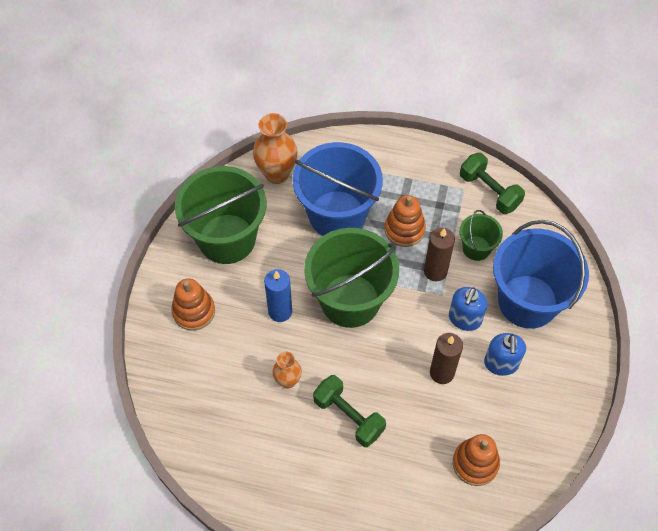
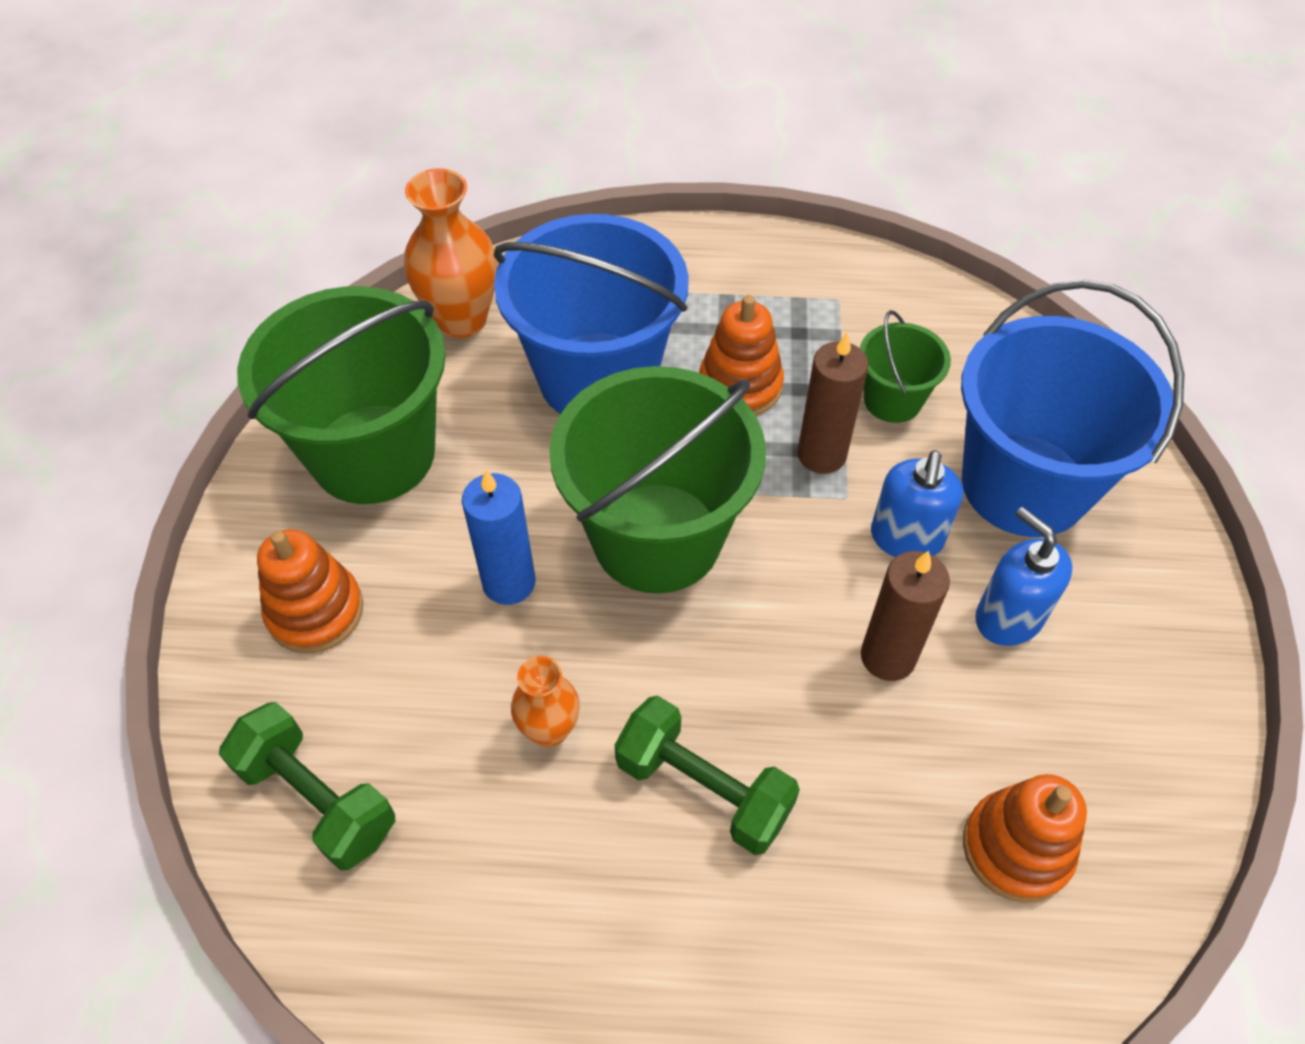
camera: 10 degrees left, 5 degrees down
green dumbbell [460,153,525,214] -> green dumbbell moved to [219,702,395,870]
blue soap dispenser [484,333,526,376] -> blue soap dispenser turned 150 degrees clockwise [975,507,1072,646]

